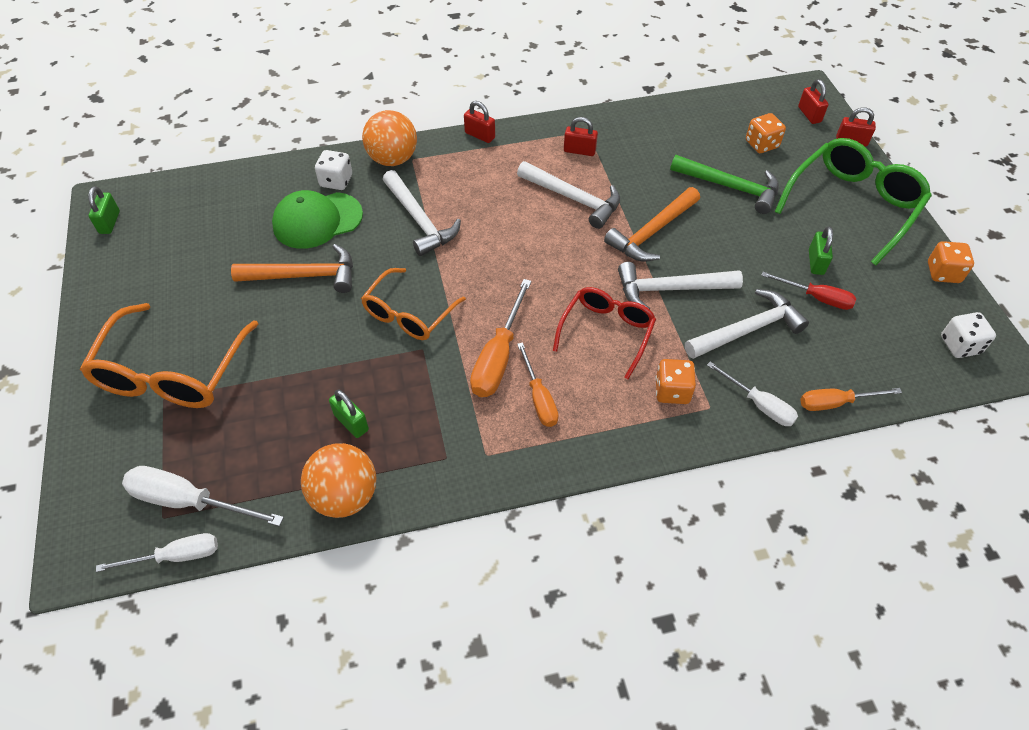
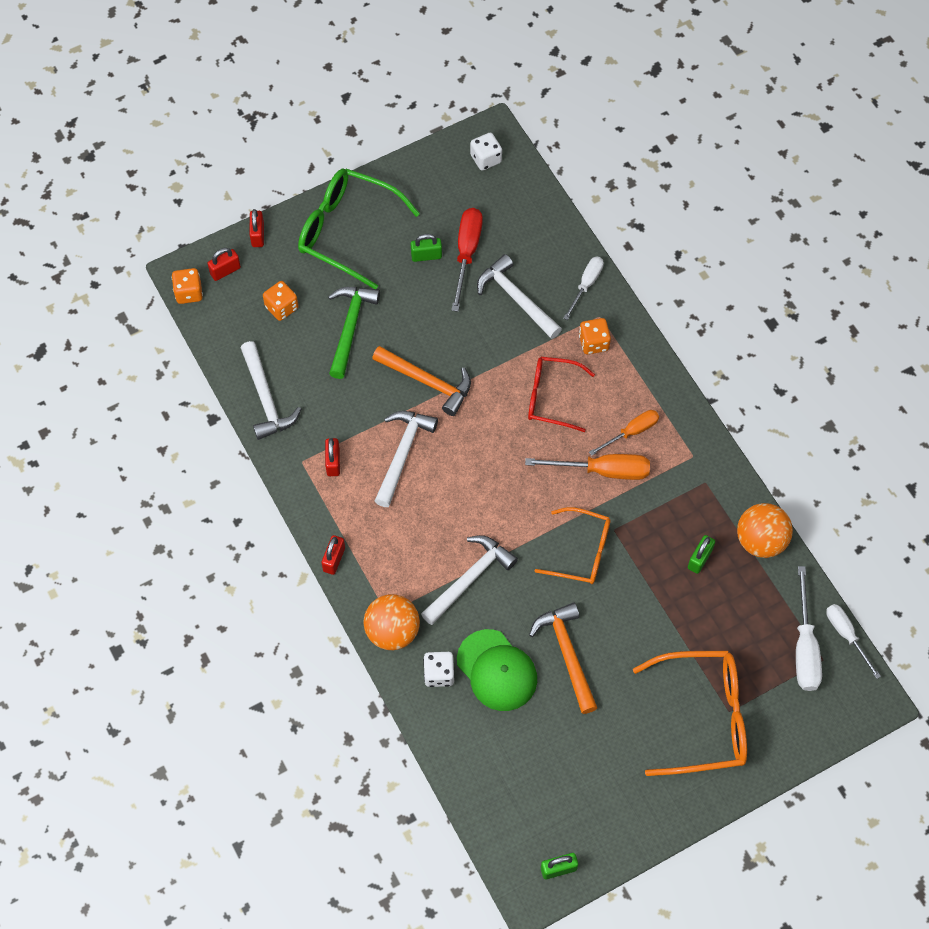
camera: 105 degrees left, 10 degrees up
white hammer [618,262,743,309] -> white hammer moved to [241,341,301,440]
red screwdriver [761,272,856,310] -> red screwdriver [451,208,483,312], size x1.51
orange screwdriver [800,388,902,411] -> none
orange dice [928,241,974,283] -> orange dice moved to [172,268,203,304]

